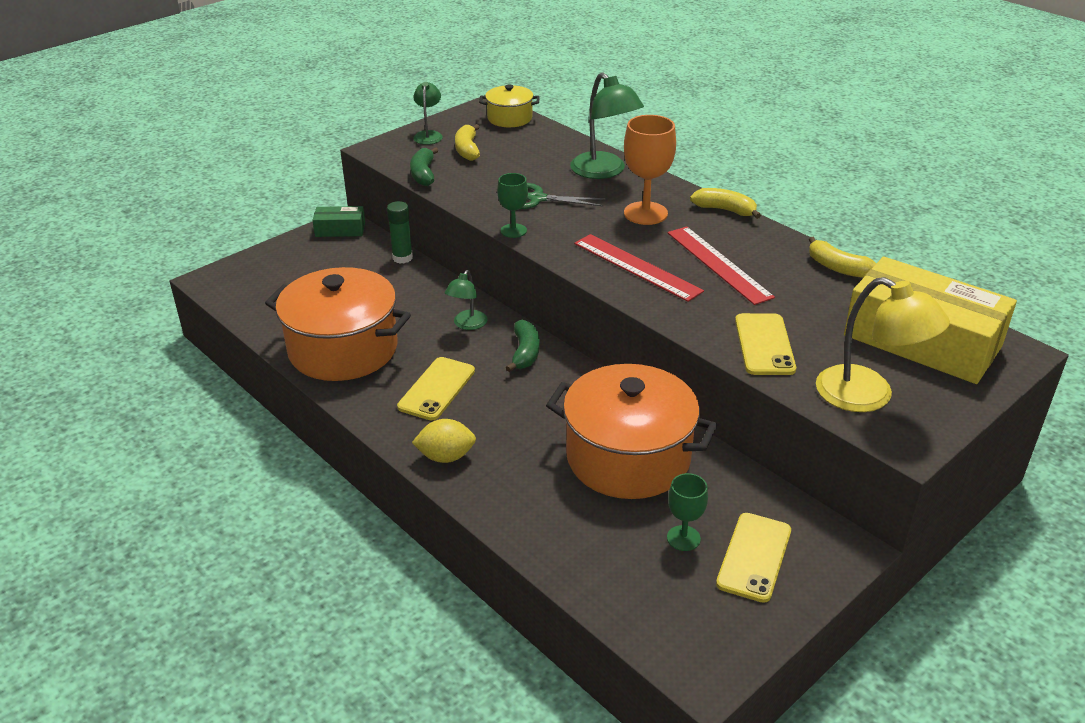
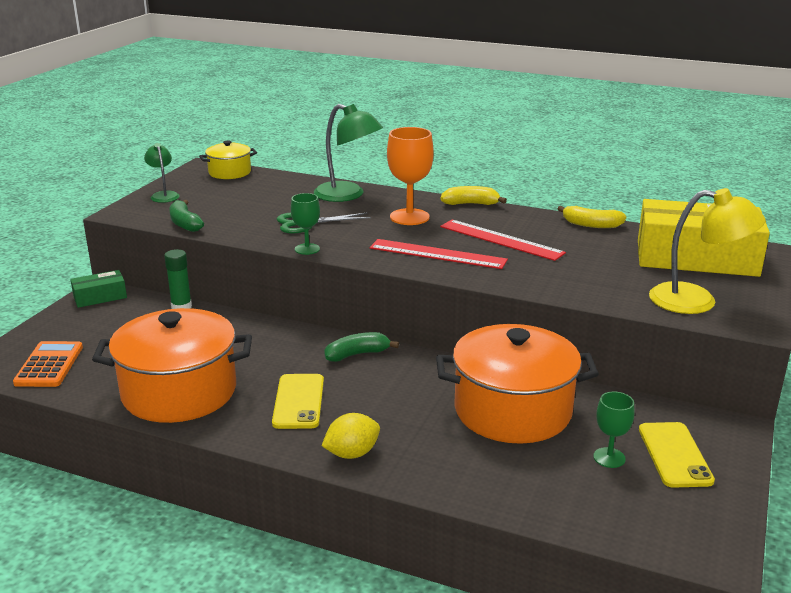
camera: 25 degrees left, 10 degrees down
green lamp [445,270,487,330] -> none
yellow banana [455,124,480,161] -> none
green banana [506,320,540,372] -> green banana turned 90 degrees counterclockwise [324,332,399,362]
yellow phone [735,313,796,375] -> none
none -> orange calculator [13,341,83,387]

